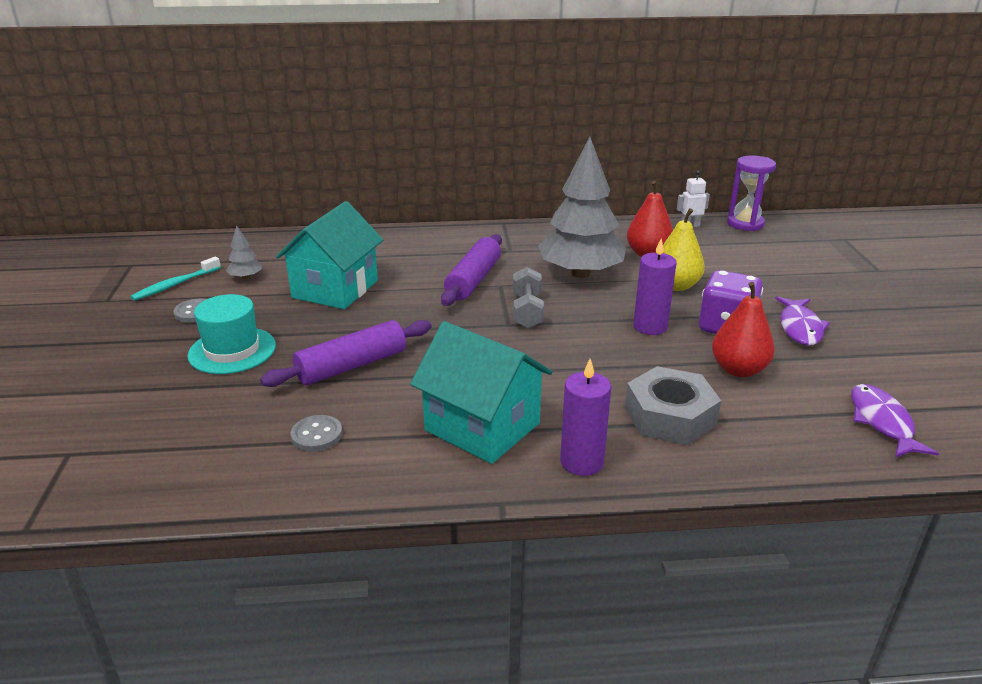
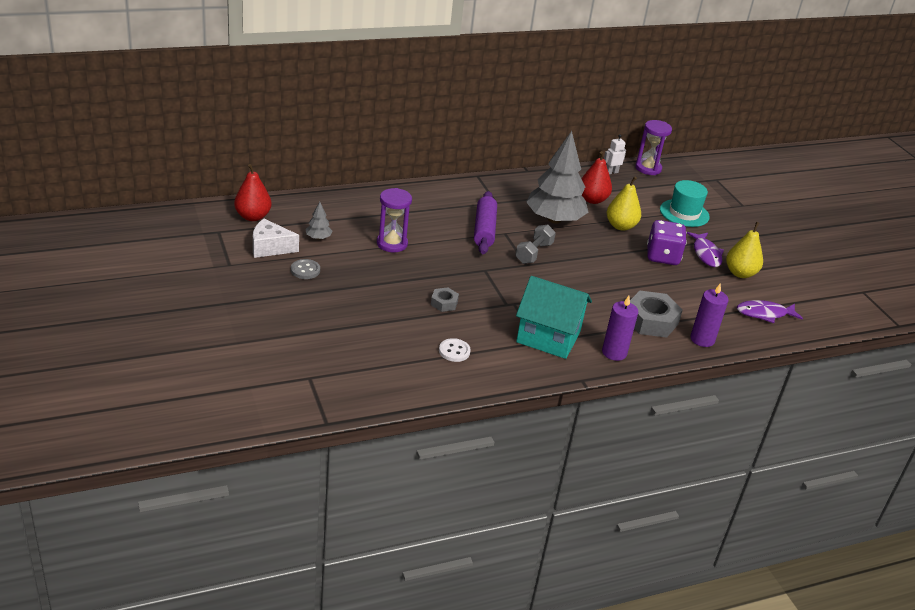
camera: 20 degrees left, 5 degrees up
turquoise toothbrush [130,257,221,301] -> white cheese [253,219,299,258]
turquoise hat [187,294,276,374] -> turquoise hat moved to [660,180,710,227]
purple rolling pin [260,320,432,387] -> grey nut [431,287,459,312]
turquoise house [276,201,383,309] -> purple hourglass [377,188,412,252]
grey button [291,415,342,452] -> white button [439,338,471,362]
grey dumbbell [513,267,544,328] -> grey dumbbell turned 45 degrees clockwise [515,224,556,264]
purple candle [633,238,677,335] -> purple candle moved to [690,283,728,347]
red pear [712,282,775,377] -> red pear moved to [234,164,272,221]
purple fish [851,384,939,458] -> purple fish turned 75 degrees counterclockwise [737,300,803,323]
none -> yellow pear [726,222,763,278]

